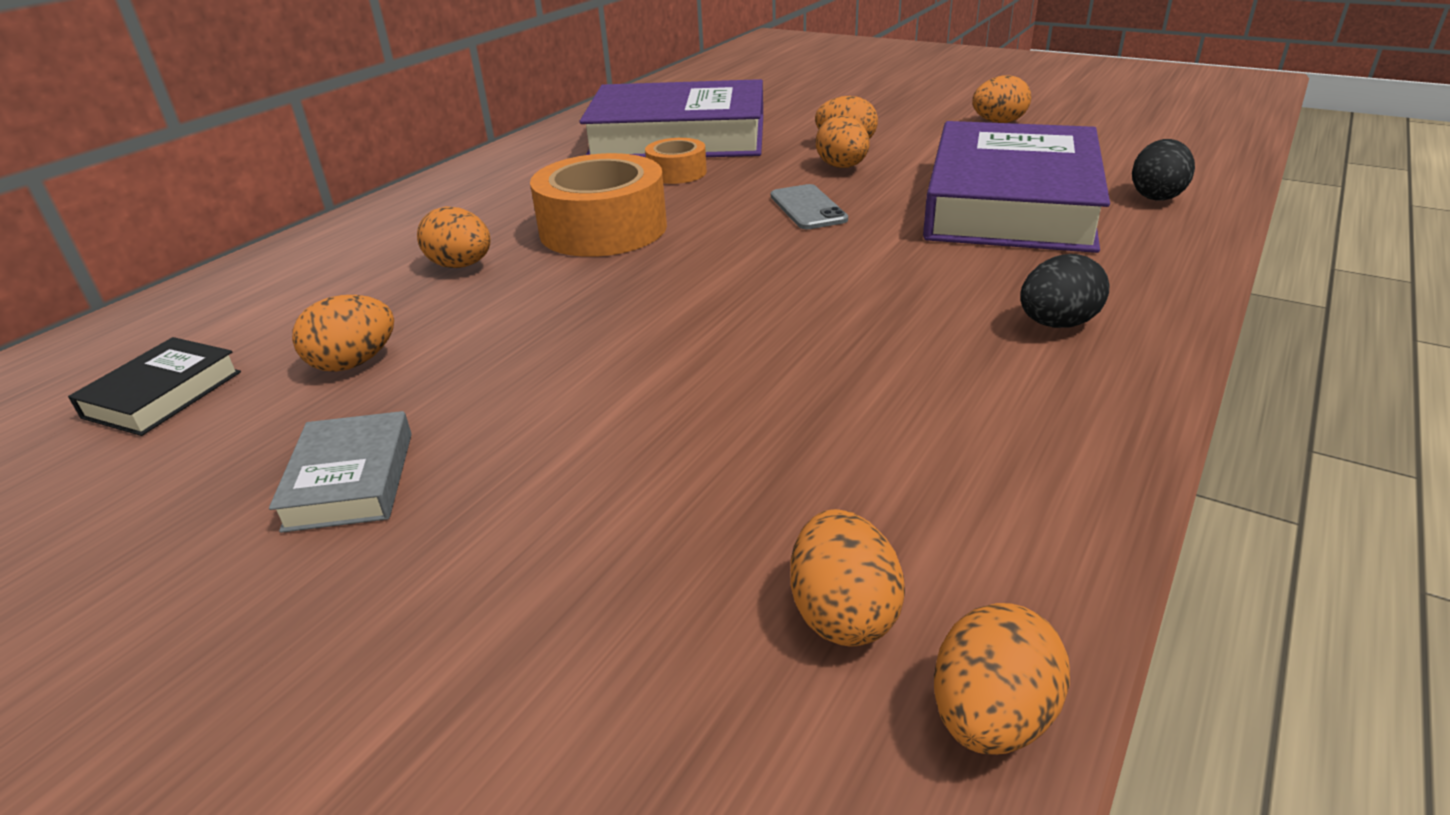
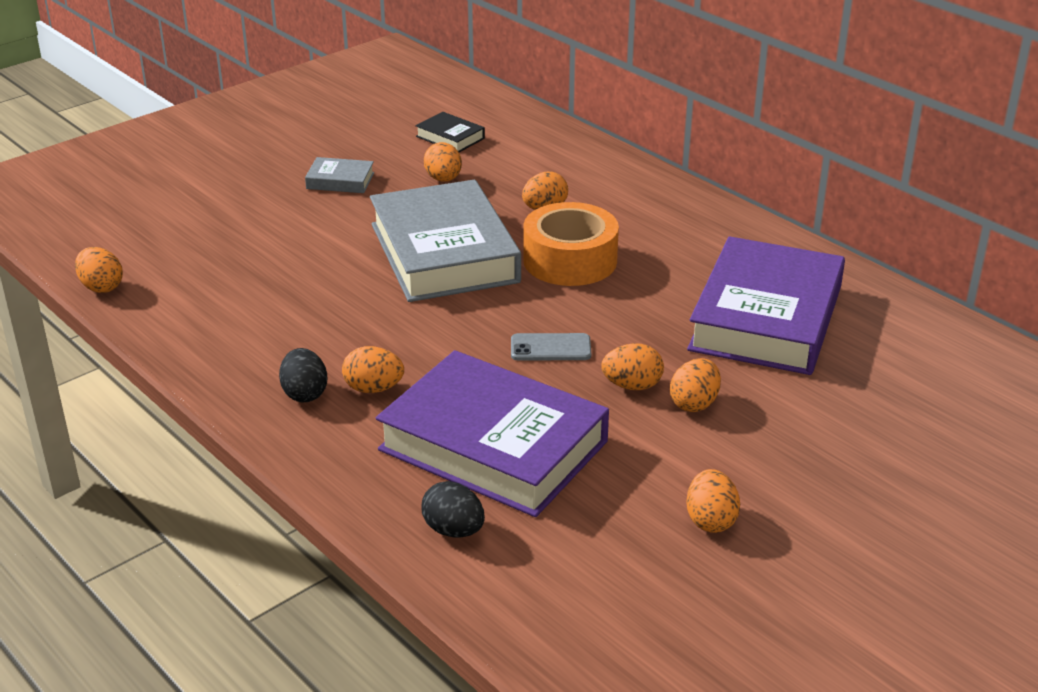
camera: 105 degrees right, 0 degrees up
orange tape [645,138,707,184] -> none
orange egg [790,509,905,647] -> orange egg moved to [342,346,404,393]
none -> grey book [370,180,521,302]

